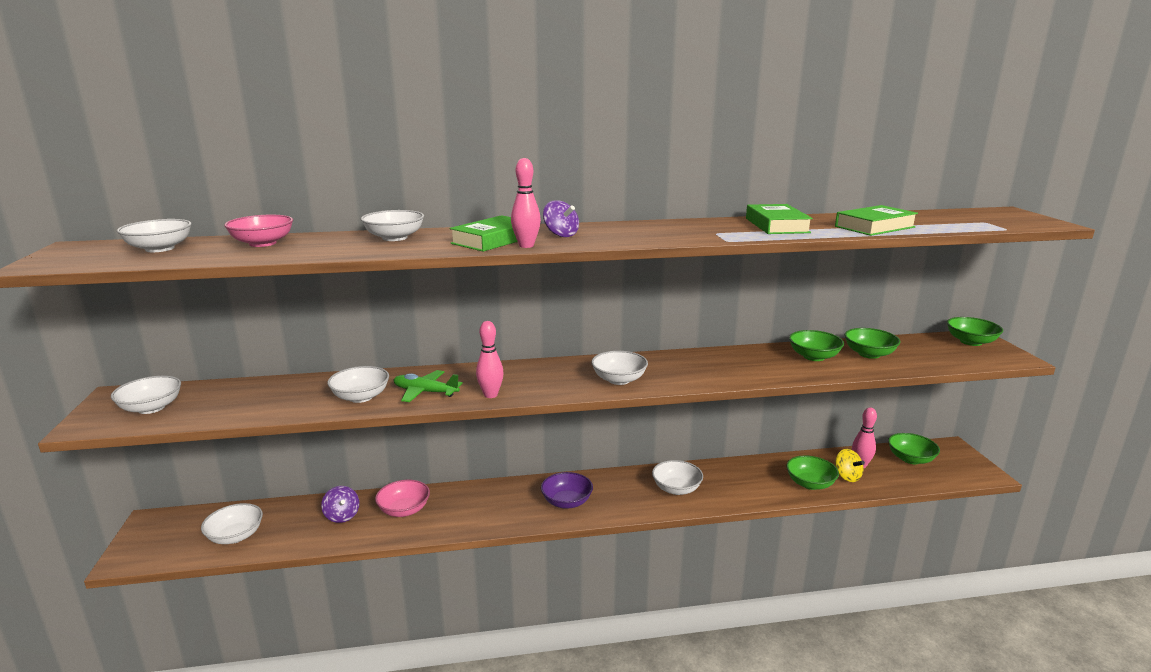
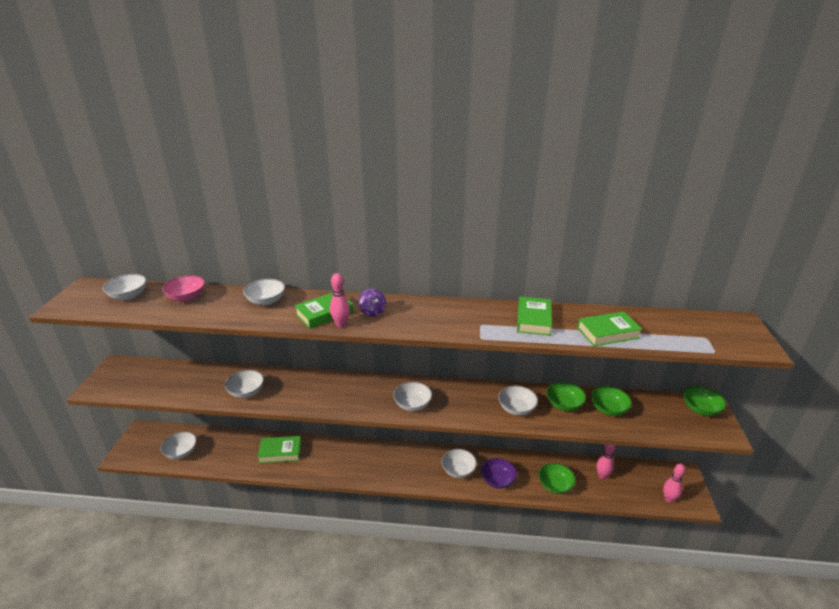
camera: 15 degrees right, 10 degrees up
white bowl [111,376,181,414] -> white bowl moved to [498,385,538,415]
purple spinning top [321,486,359,523] -> none
pink bowl [375,480,430,517] -> green book [257,436,302,463]
green plane [394,370,463,402] -> none
pink bowling pin [476,321,504,398] -> pink bowling pin moved to [663,463,686,503]
purple bowl [541,472,593,509] -> purple bowl moved to [481,458,517,489]
yellow spinning top [835,449,865,482] -> none
green bowl [888,433,940,464] -> none

